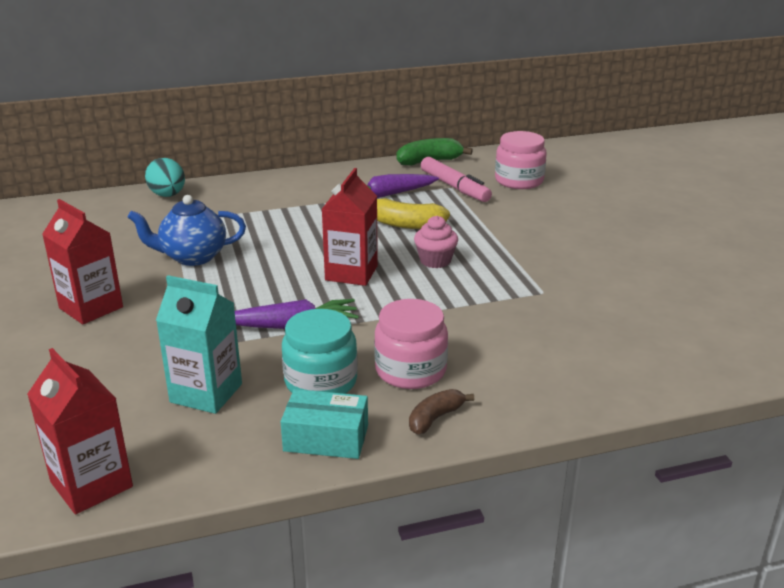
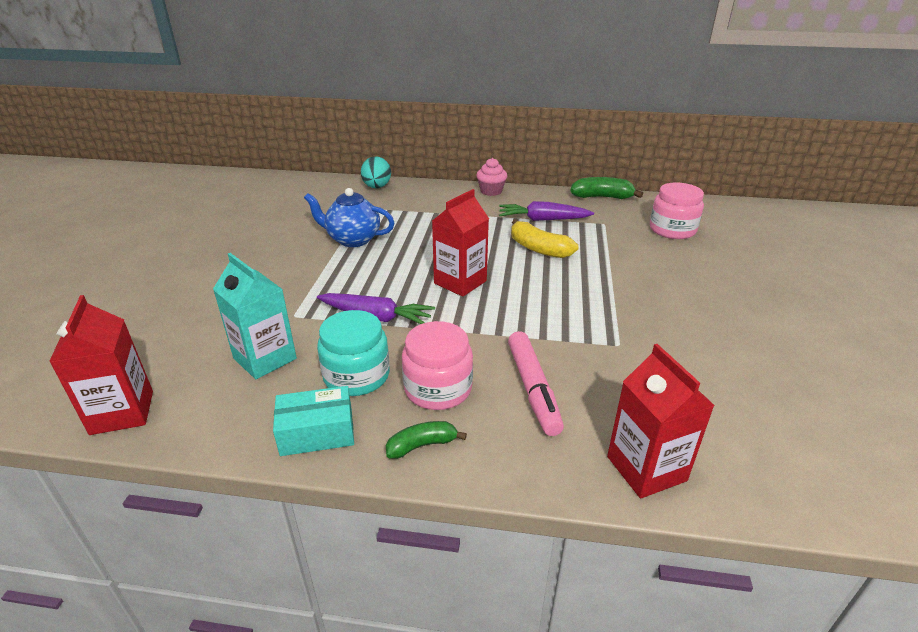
camera: 25 degrees right, 5 degrees up
red carton [42,199,123,324] -> red carton moved to [607,344,715,498]
turquoise box [281,389,368,459] -> turquoise box turned 45 degrees counterclockwise [273,386,354,456]
brown banana [409,389,474,434] -> green banana [386,421,467,459]
pink cupcake [414,216,458,268] -> pink cupcake moved to [476,158,507,196]
pink marker [421,157,492,202] -> pink marker moved to [508,331,564,436]

